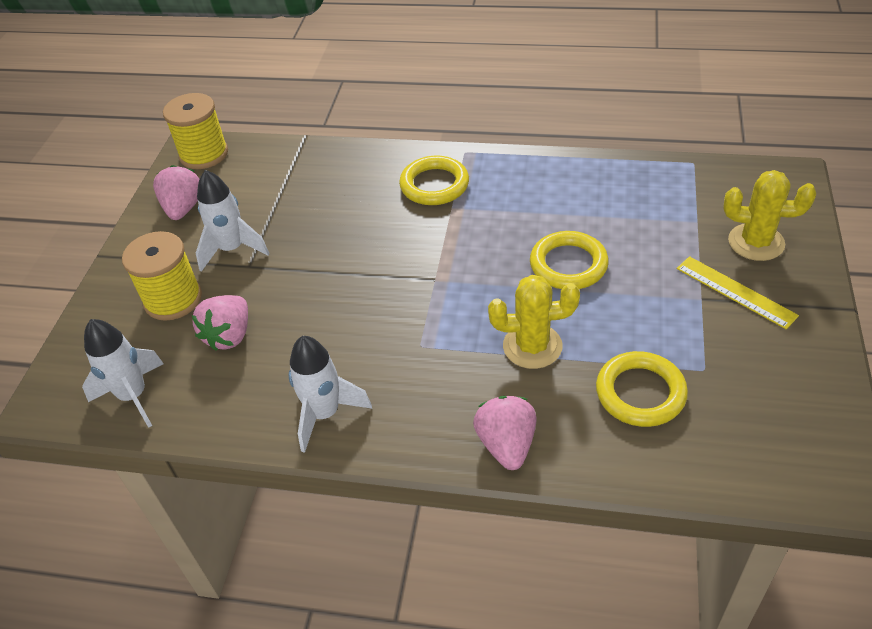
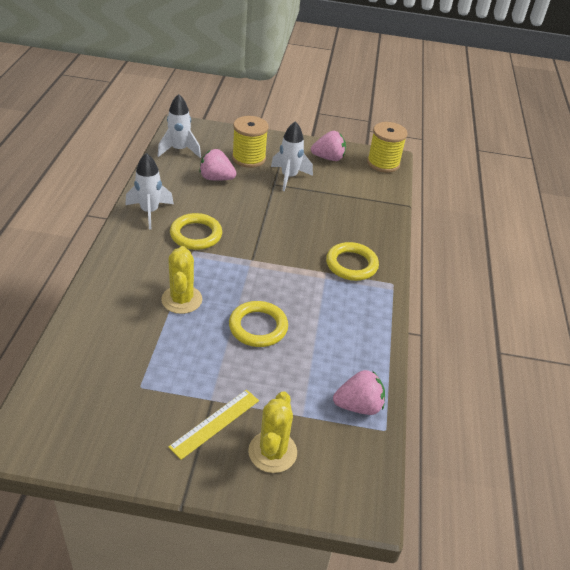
camera: 80 degrees right, 5 degrees down
pink strawberry [473,396,537,470] -> pink strawberry moved to [333,370,385,415]
yellow ring [596,351,688,427] -> yellow ring moved to [170,213,222,250]

